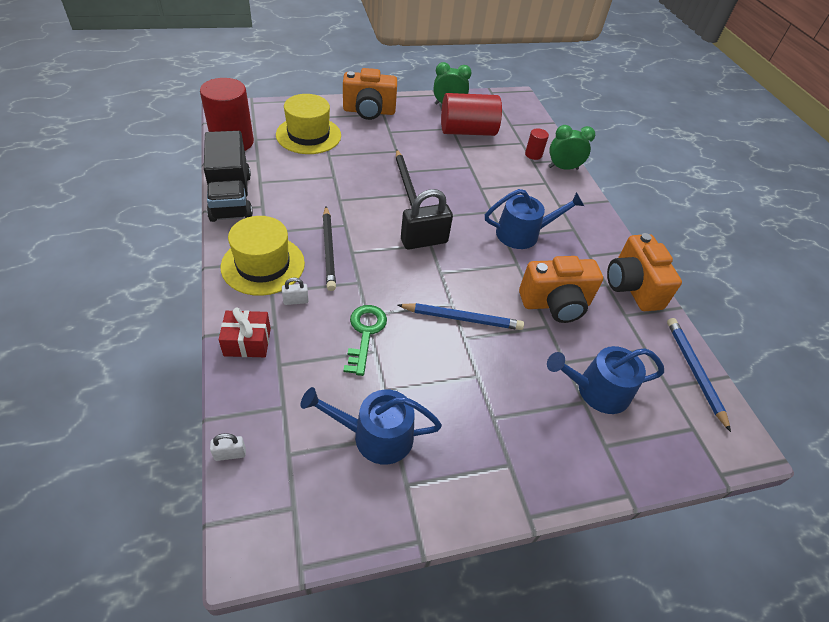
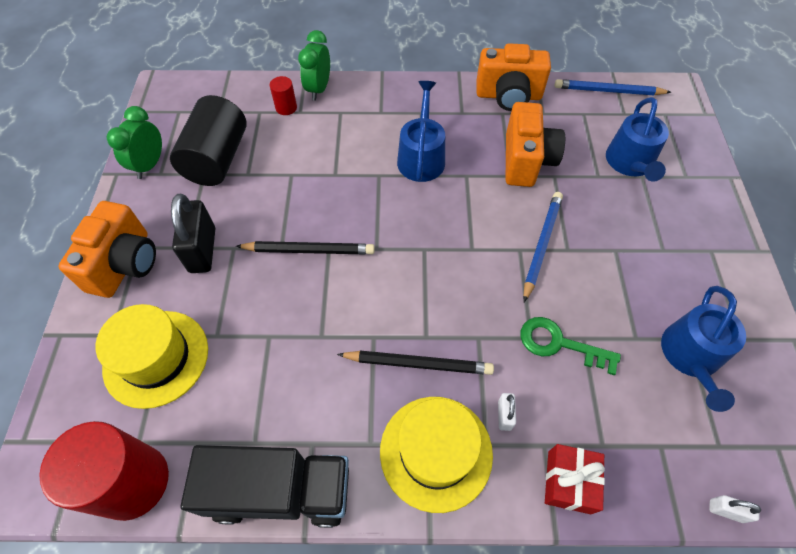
camera: 70 degrees left, 10 degrees up
white padlock [210,433,246,461] -> white padlock turned 75 degrees counterclockwise [709,495,761,523]
black padlock [401,189,453,250] -> black padlock moved to [171,194,215,273]
red cylinder [441,93,502,136] -> black cylinder [170,95,247,186]

